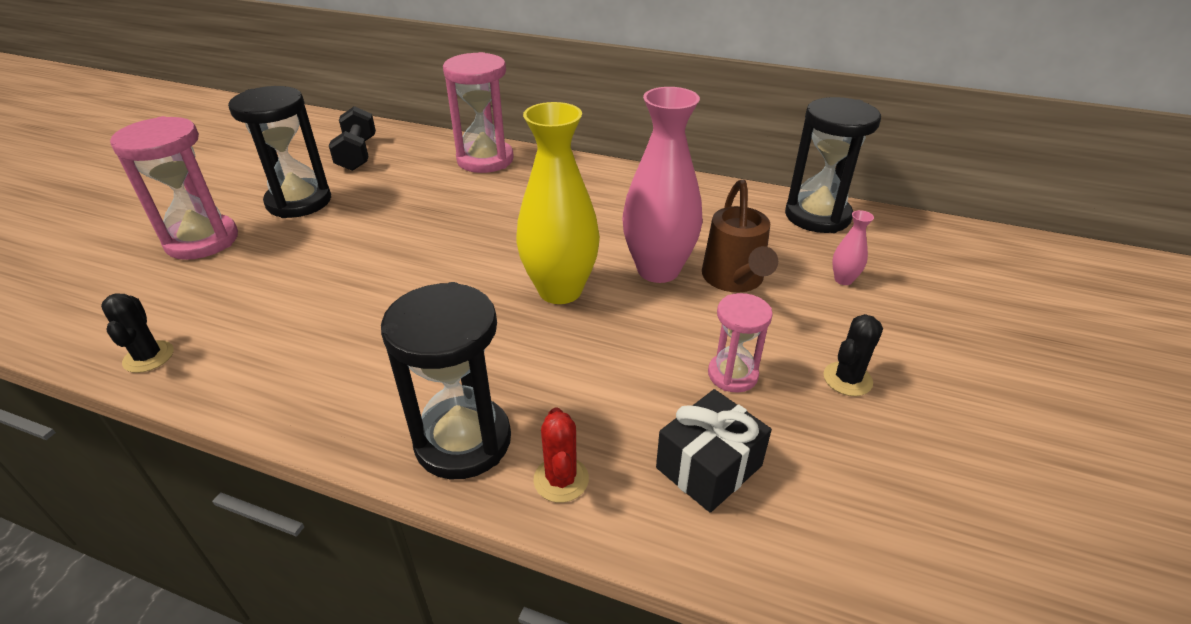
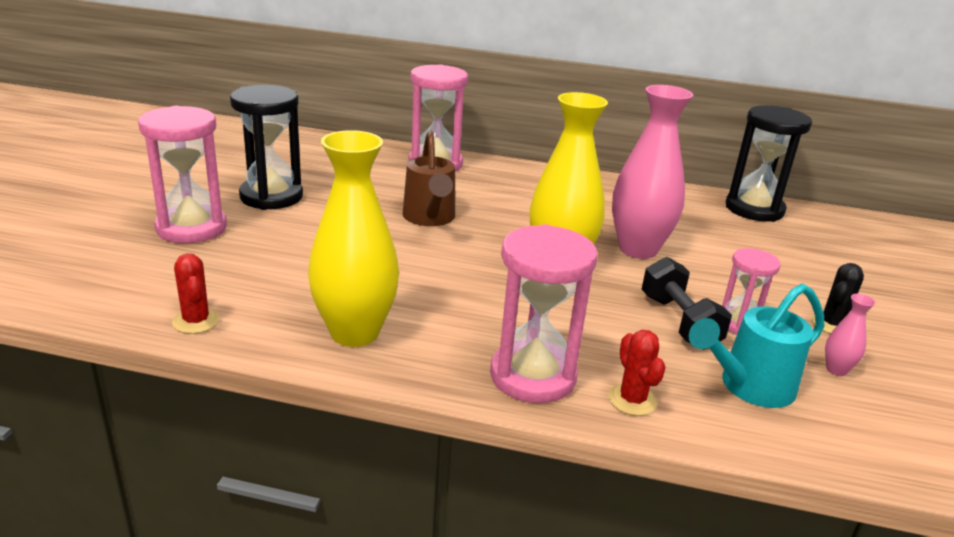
camera: 10 degrees left, 10 degrees down
black cactus [101,293,174,373] -> red cactus [172,253,220,334]
black dumbbell [329,106,376,171] -> black dumbbell moved to [642,257,732,350]
black hourglass [381,282,511,479] -> pink hourglass [490,224,597,403]
black gift [656,389,772,513] -> turquoise watering can [689,284,824,408]
brown watering can [702,180,778,292] -> brown watering can moved to [403,131,455,226]
pink vase [832,210,874,285] -> pink vase moved to [825,294,876,376]
none -> yellow vase [308,130,399,347]

